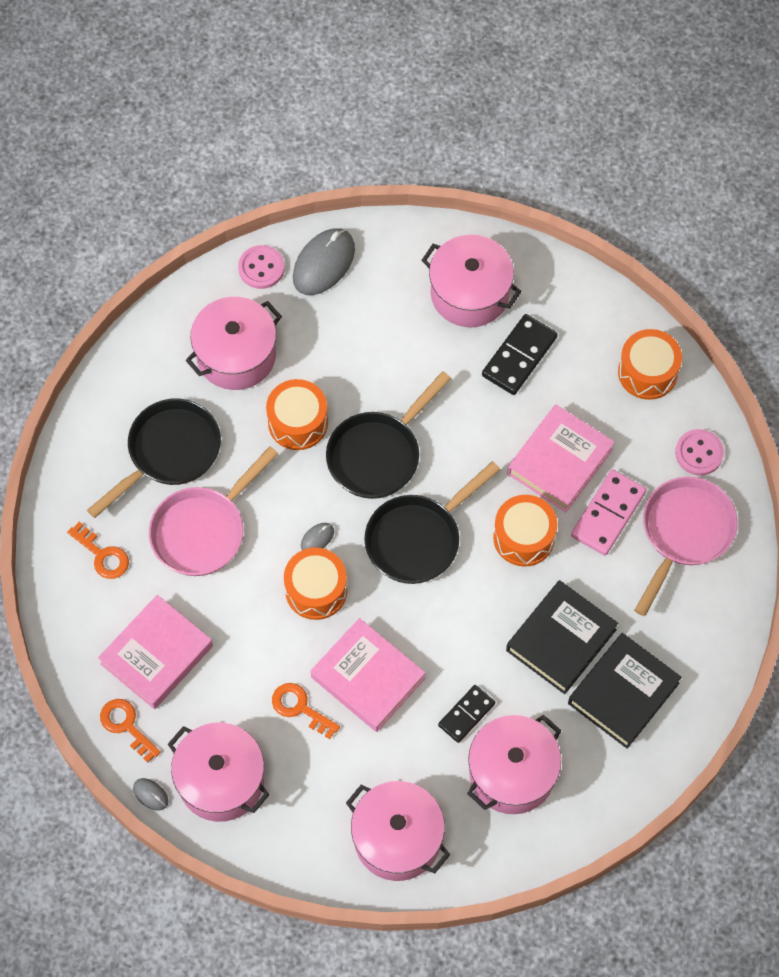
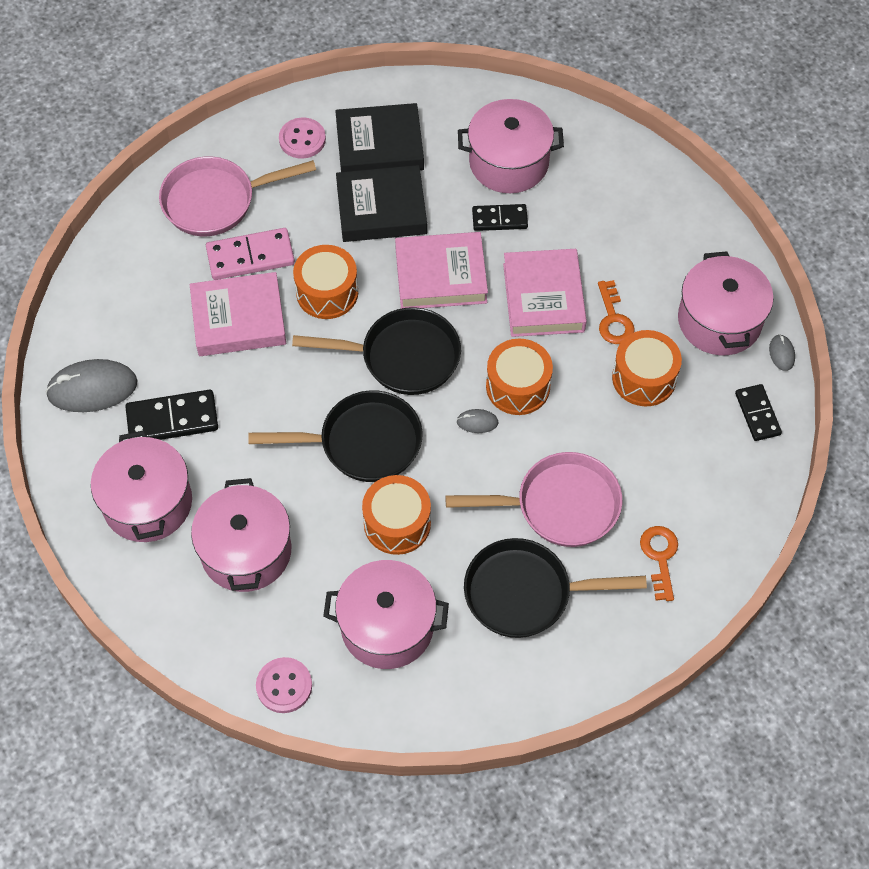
camera: 135 degrees left, 5 degrees down
pink book [98,595,213,709] -> pink book moved to [395,232,488,309]
orange key [100,699,161,763] -> black domino [735,384,782,441]
grey mouse [293,228,355,295] -> grey mouse moved to [45,359,137,412]
pink pot [346,781,450,881] -> pink pot moved to [191,478,291,592]
orange drum [618,329,682,400] -> orange drum moved to [612,330,682,406]
pink button [675,429,724,475] -> pink button moved to [279,118,326,159]

